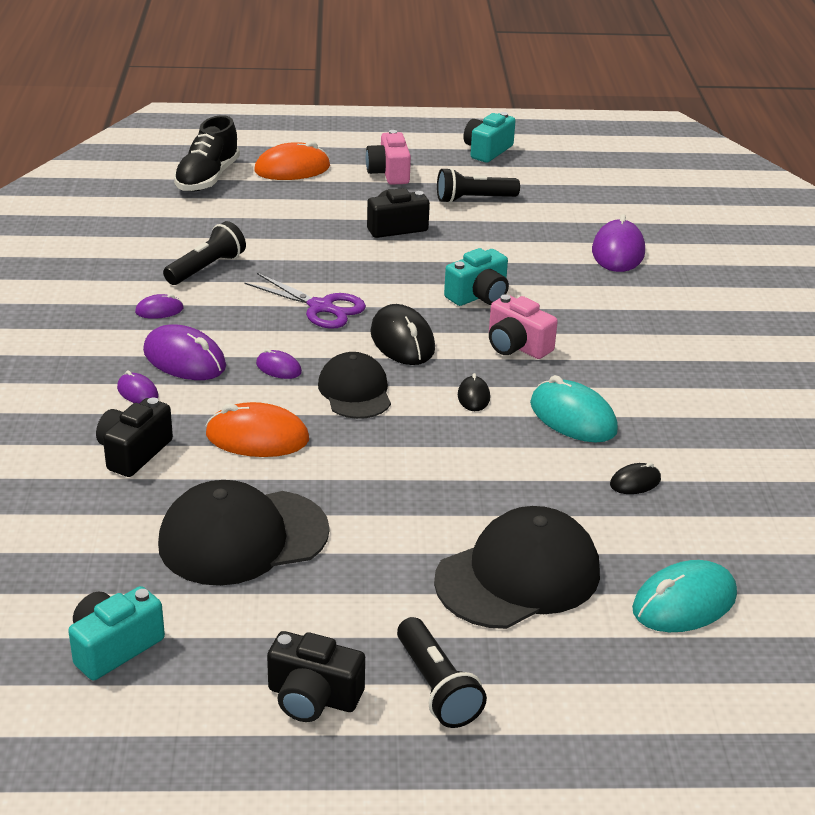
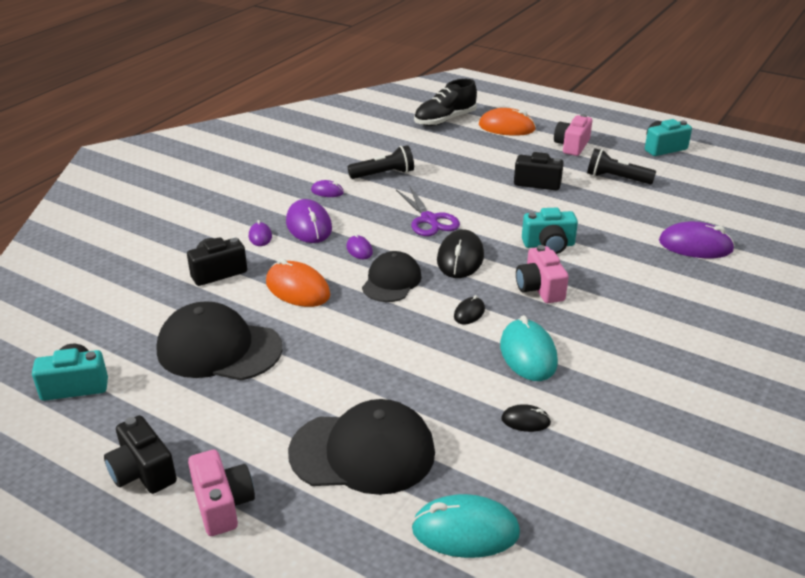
camera: 35 degrees right, 0 degrees up
black flashlight [397,617,487,728] -> pink camera [188,450,255,536]
purple mouse [592,214,645,272] -> purple mouse turned 60 degrees clockwise [659,221,735,258]

